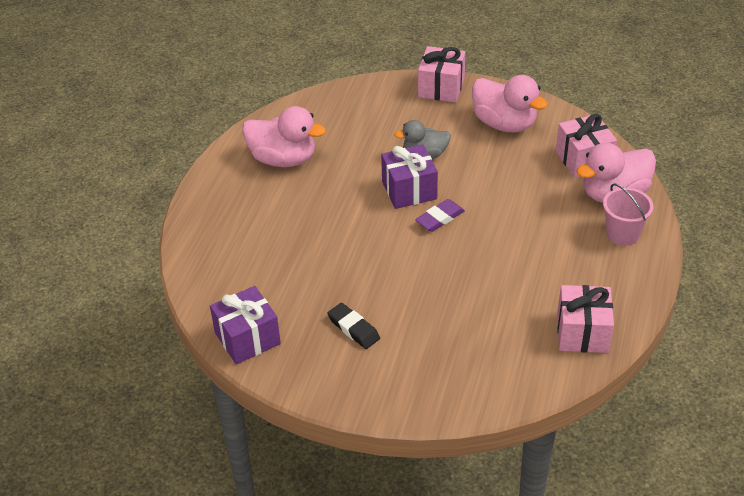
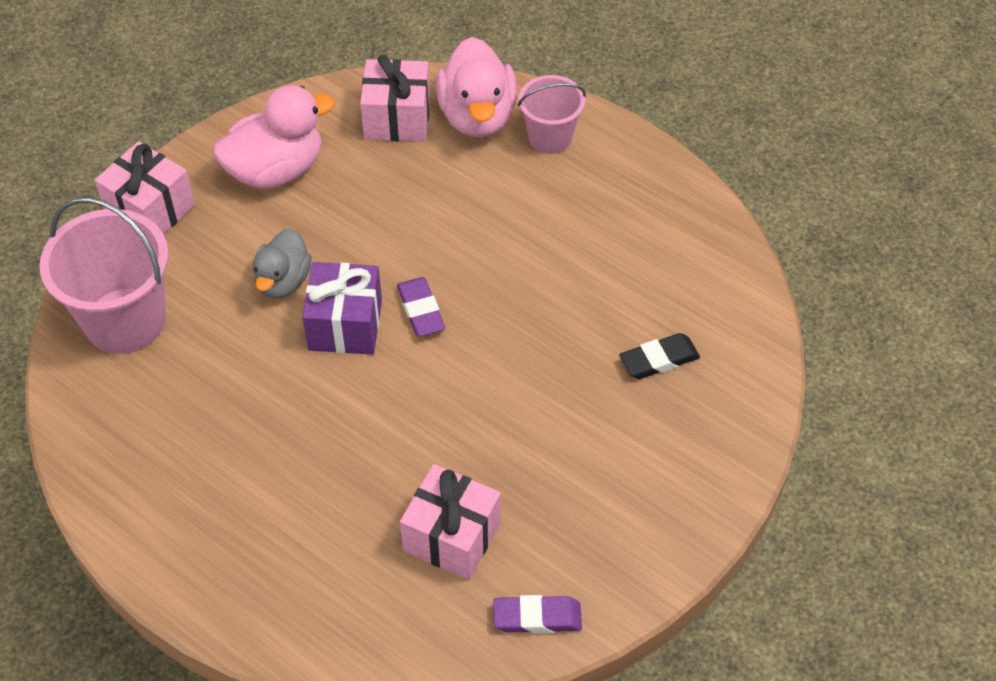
camera: 70 degrees left, 10 degrees up
purple gift [210,286,281,364] -> purple eraser [493,595,582,633]
pink duck [242,106,326,167] -> none
black eraser [328,303,380,349] -> black eraser moved to [619,333,700,379]
pink gift [557,285,614,353] -> pink gift moved to [400,464,501,580]
none -> pink bucket [39,197,169,354]

